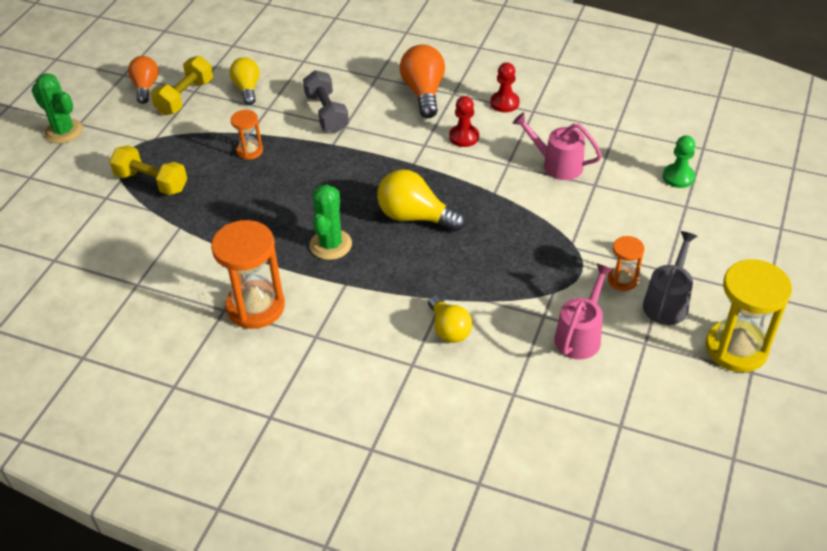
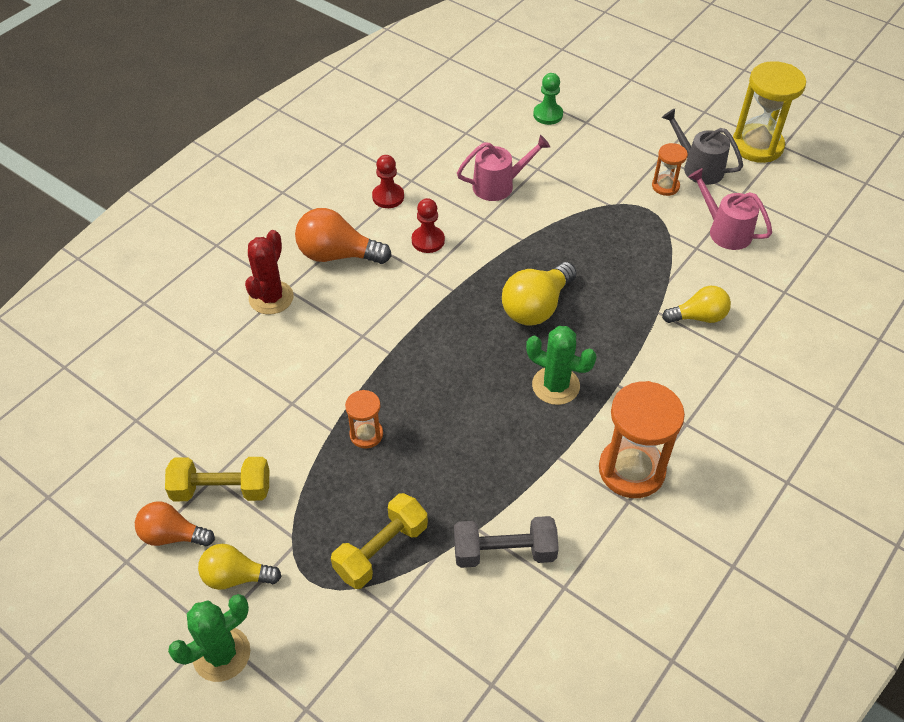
camera: 75 degrees left, 5 degrees up
yellow dumbbell [151,56,213,115] -> yellow dumbbell turned 45 degrees counterclockwise [165,457,269,501]
yellow light bulb [229,57,260,105] -> yellow light bulb moved to [198,544,281,590]
grey dumbbell [303,70,349,133] -> grey dumbbell moved to [454,516,559,568]
pink watering can [513,112,602,180] -> pink watering can turned 150 degrees counterclockwise [457,135,550,201]
none -> red cactus [245,230,294,315]

